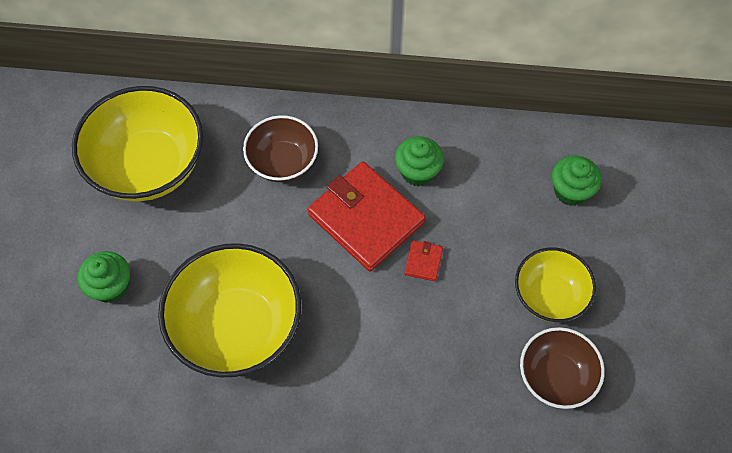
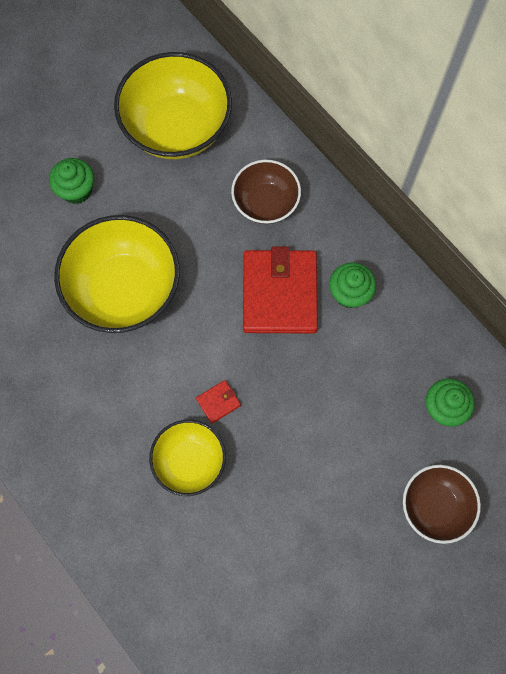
camera: 45 degrees right, 10 degrees up
red wallet [404,240,443,281] -> red wallet moved to [196,380,241,424]
yellow bowl [515,247,596,322] -> yellow bowl moved to [149,420,226,496]
brown bowl [520,327,605,409] -> brown bowl moved to [403,465,481,544]

